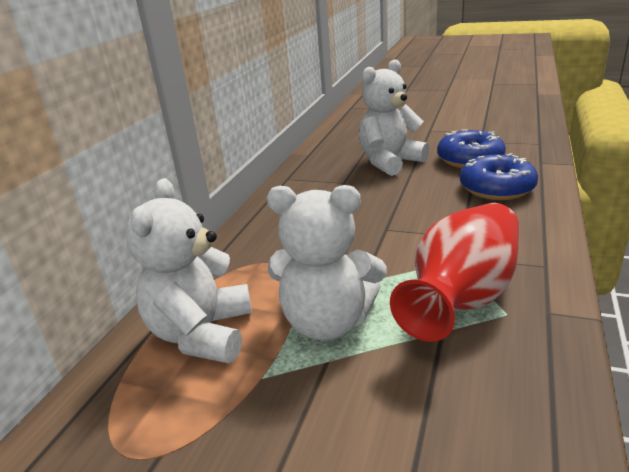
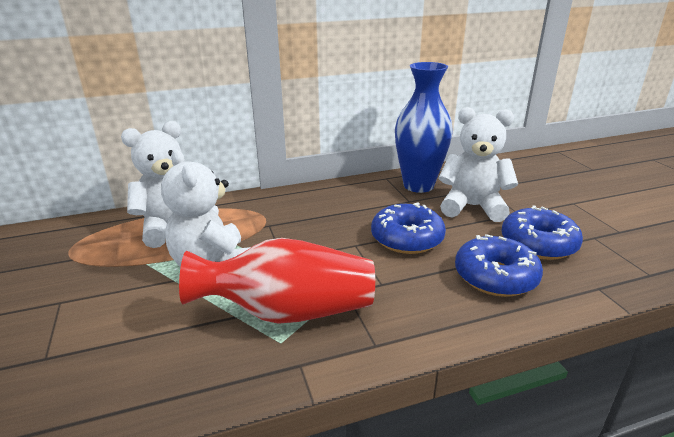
camera: 50 degrees right, 0 degrees up
none -> blue donut [371,202,446,254]
none -> blue vase [395,62,453,193]

